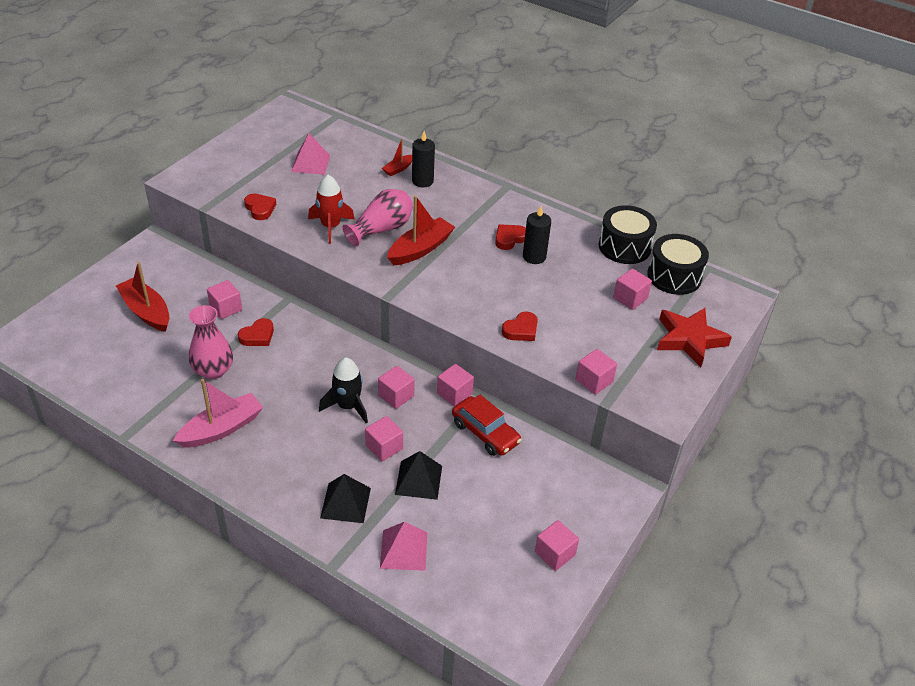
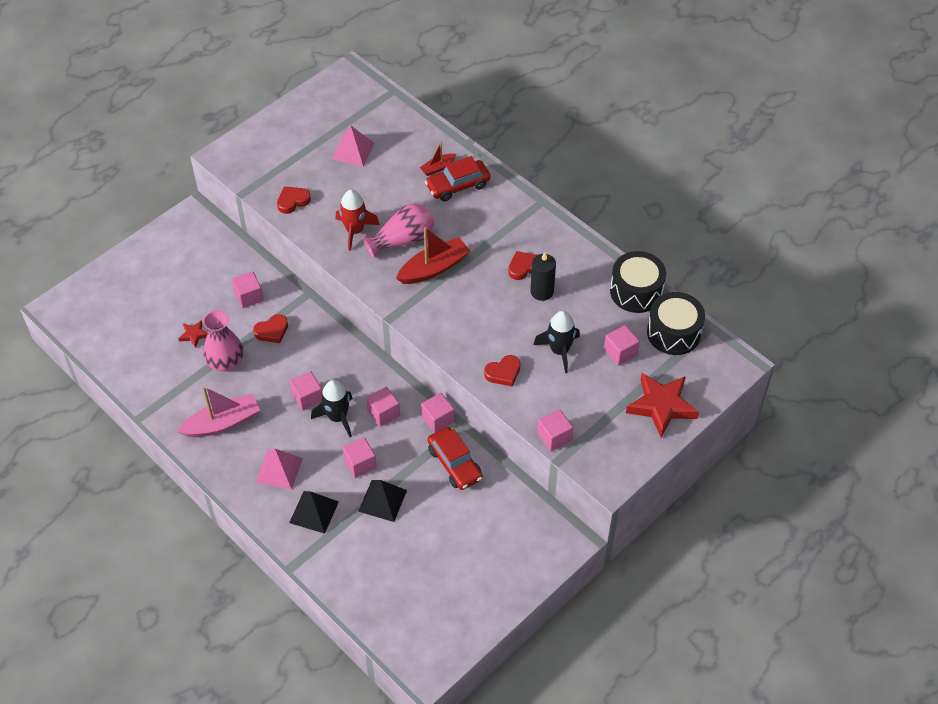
camera: 15 degrees right, 10 degrees up
red boat [116,262,169,332] -> none
red heart [244,194,276,220] -> red heart turned 105 degrees counterclockwise [277,186,311,214]
pink pyramid [380,522,427,571] -> pink pyramid moved to [256,449,303,490]
black candle [412,131,435,187] -> red car [425,156,490,202]
pink cube [535,520,579,571] -> pink cube moved to [290,372,322,411]
none -> red star [178,320,208,348]
none -> black rocket [533,311,580,373]

